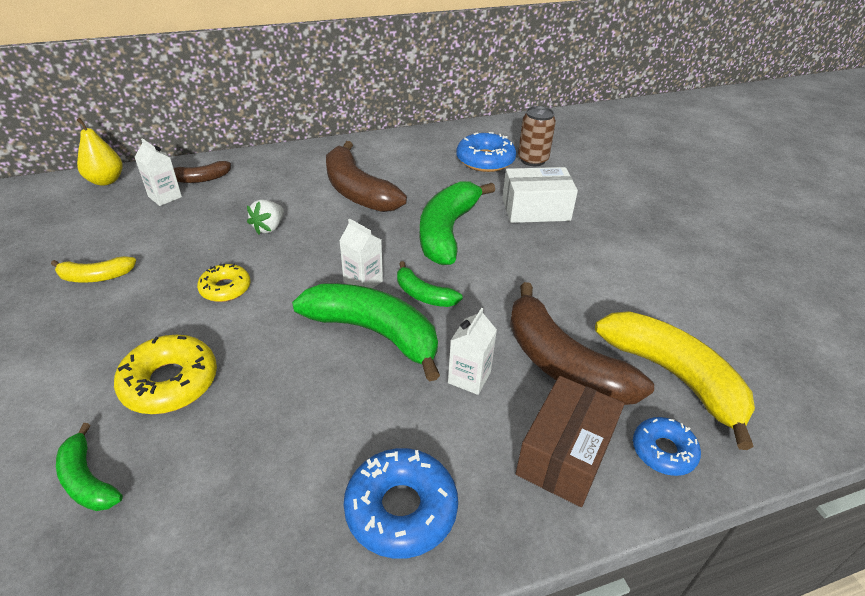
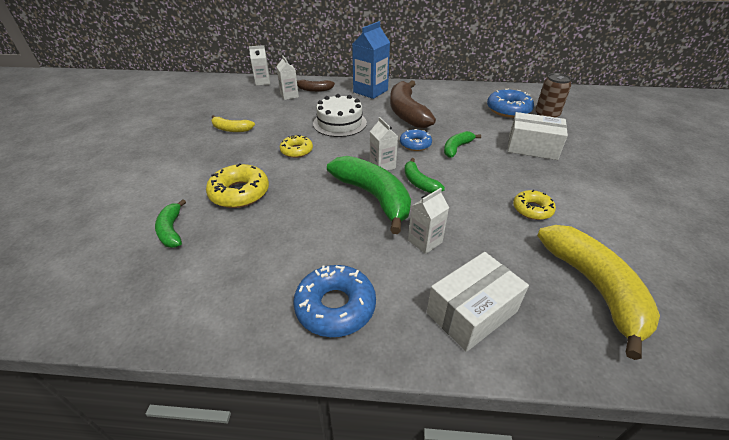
camera: 25 degrees right, 0 degrees up
yellow pear [77,118,123,186] -> white carton [249,45,270,86]
white strawberry [247,200,284,234] -> white cake [313,94,367,137]
green banana [420,181,495,265] -> green banana [444,131,481,158], size x0.51
brown banana [510,282,654,405] -> none
brown box [516,376,624,507] -> white box [427,252,529,352]
blue donut [633,417,701,476] -> blue donut moved to [400,129,432,151]
none -> blue carton [352,21,390,99]
none -> yellow donut [513,190,556,220]

